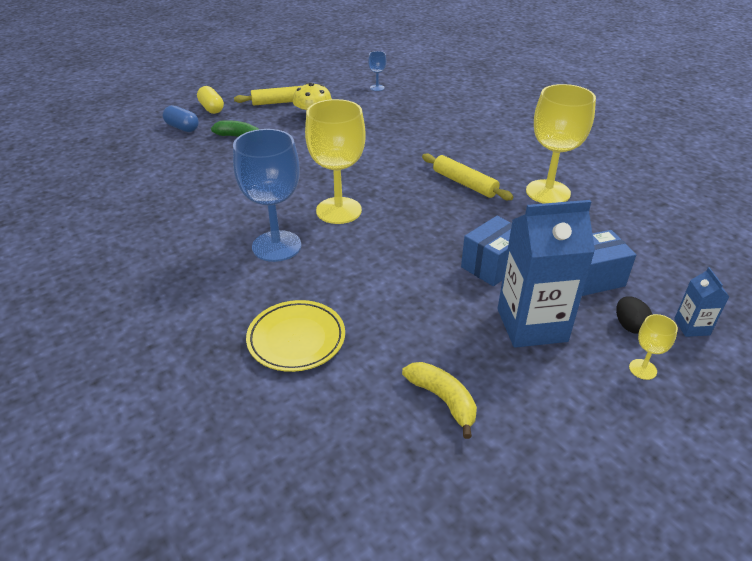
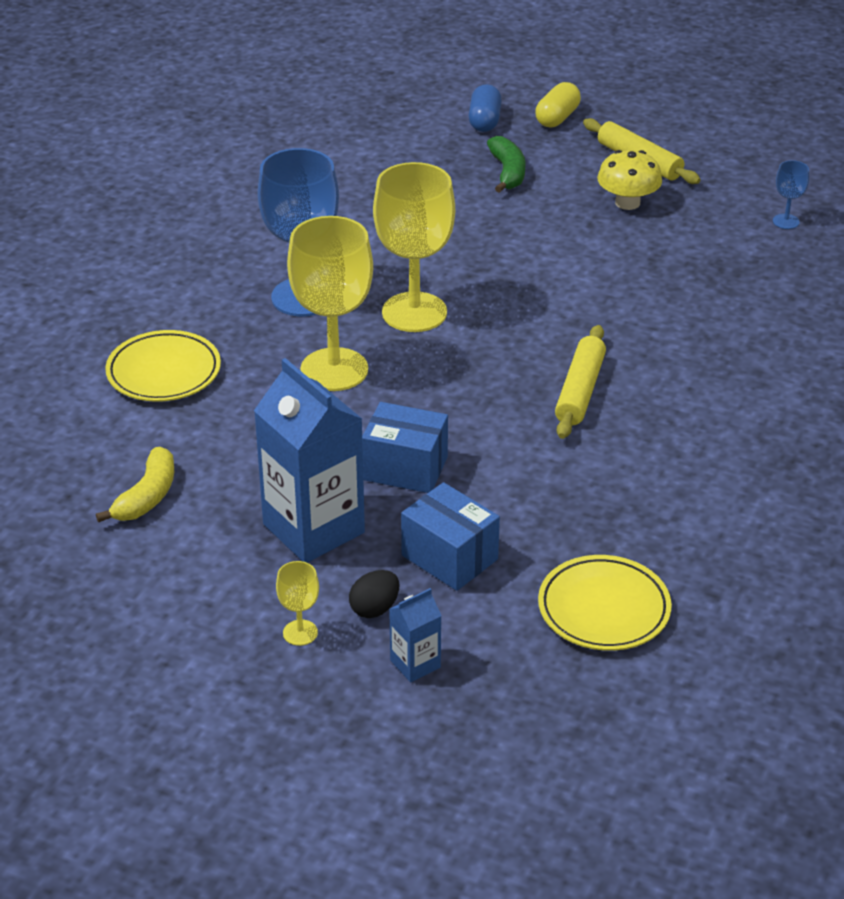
camera: 60 degrees right, 0 degrees up
yellow goblet [526,84,596,204] -> yellow goblet moved to [287,216,373,391]
none -> yellow plate [538,555,672,651]

